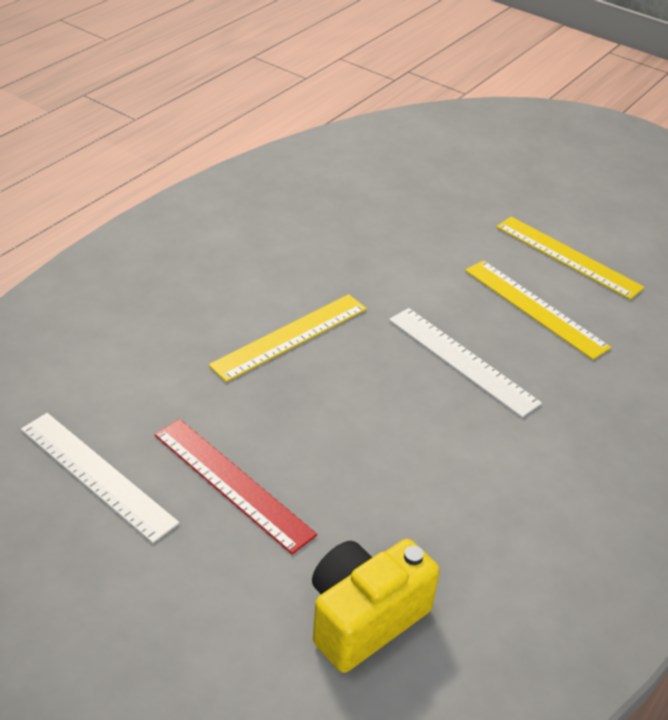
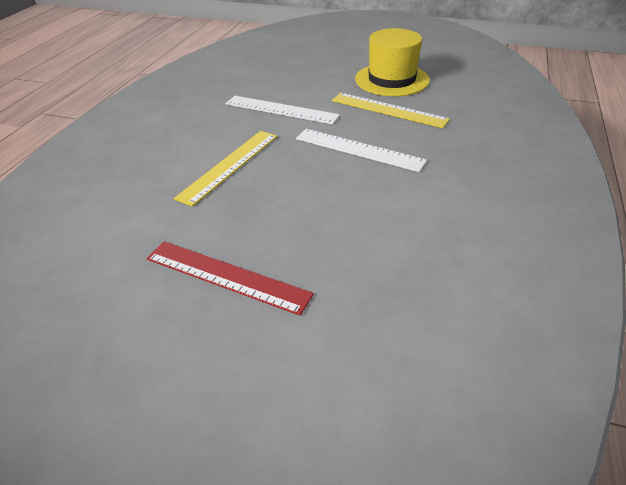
camera: 15 degrees left, 0 degrees up
white ruler [21,413,180,543] -> white ruler moved to [226,96,340,124]
yellow camera [312,539,440,673] -> none
yellow ruler [496,217,645,300] -> yellow hat [355,28,430,96]

